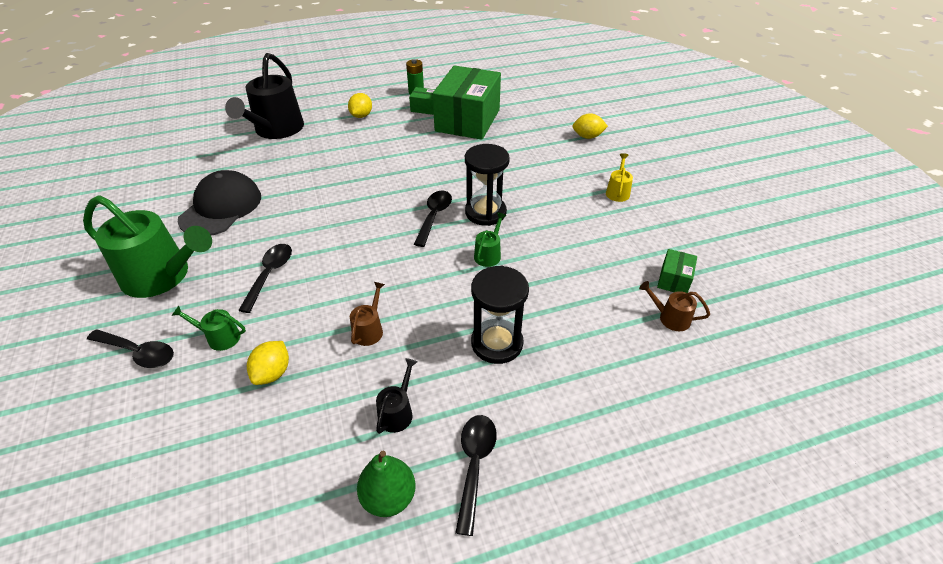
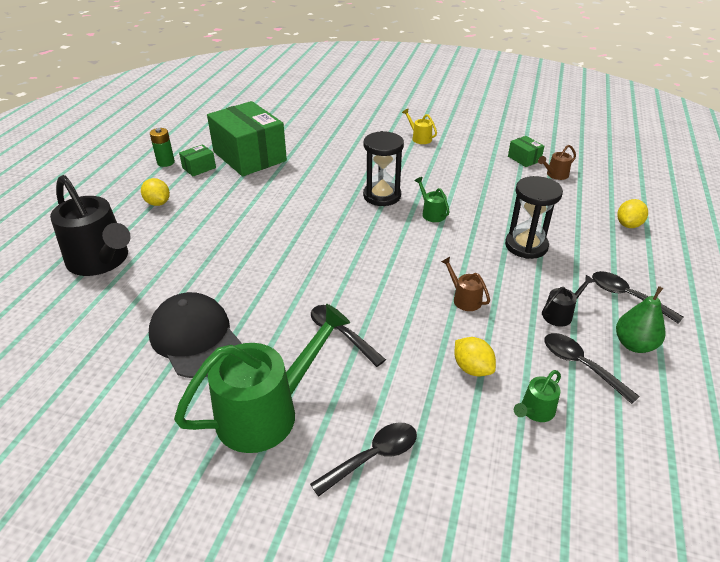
camera: 55 degrees left, 5 degrees down
green watering can [171,306,246,351] -> green watering can moved to [514,370,561,422]
black watering can [376,358,417,434] -> black watering can turned 90 degrees clockwise [542,275,595,327]
black spoon [414,191,452,247] -> black spoon moved to [544,333,640,404]
yellow lemon [573,113,608,139] -> yellow lemon moved to [617,199,648,228]

